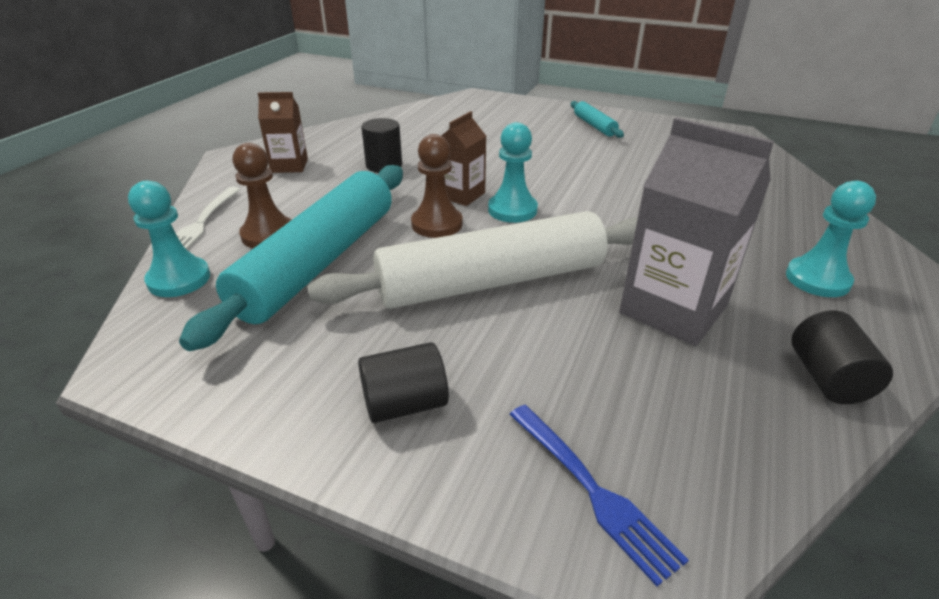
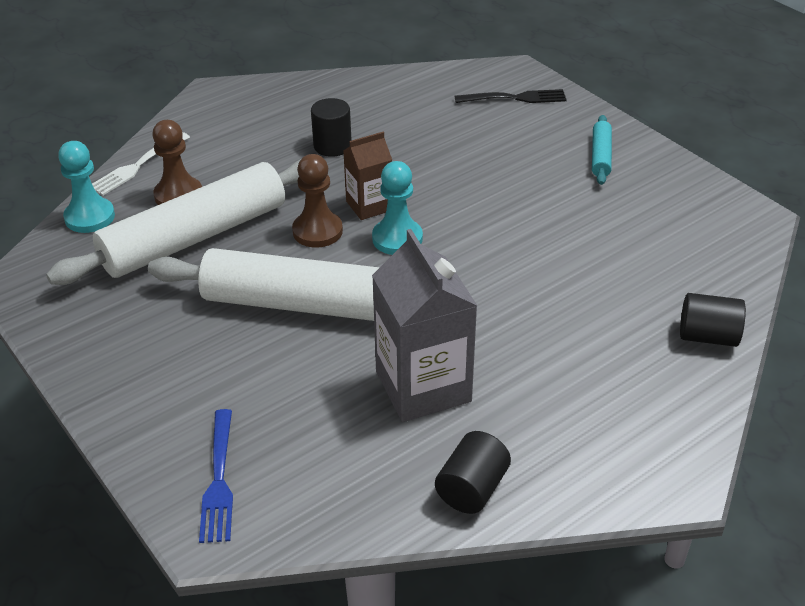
camera: 30 degrees right, 5 degrees up
turquoise rolling pin [179,165,403,351] -> white rolling pin [46,159,301,285]
brown carton [258,92,308,173] -> none
black cylinder [358,342,449,423] -> black cylinder moved to [680,293,746,347]
turquoise pawn [786,181,876,297] -> none
none -> black fork [455,89,567,103]

